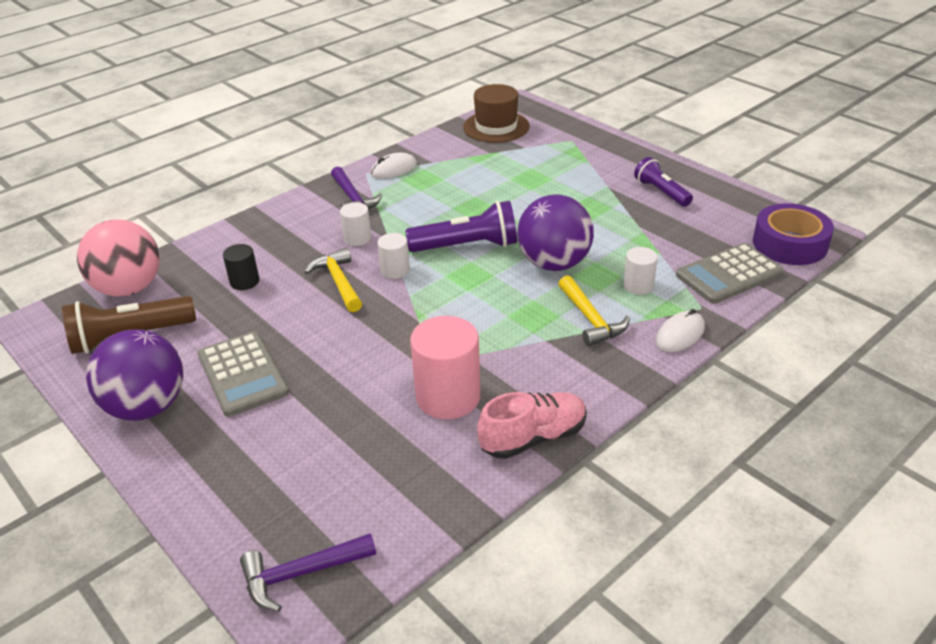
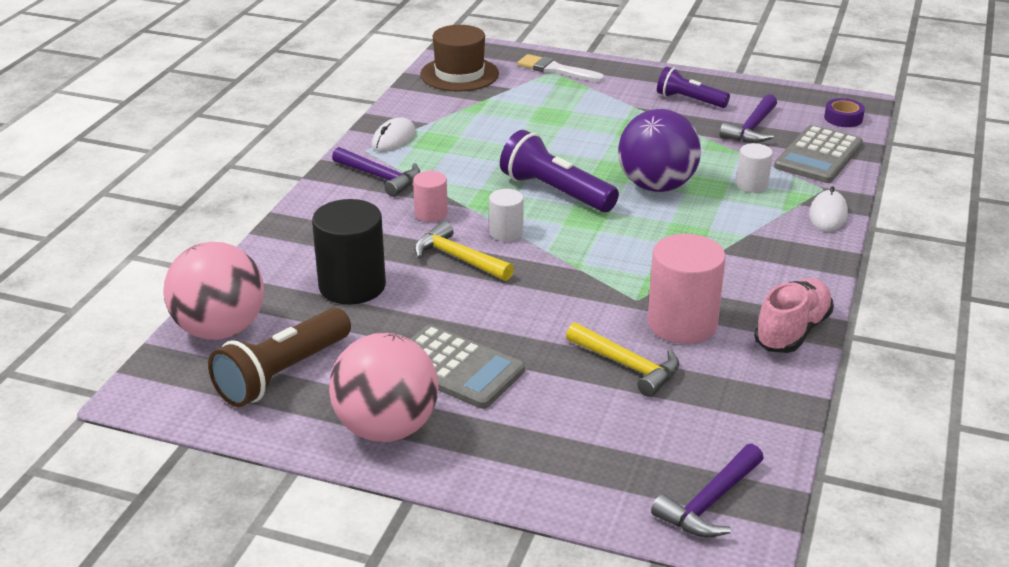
camera: 30 degrees left, 5 degrees down
purple ball [86,329,183,421] -> pink ball [329,333,438,442]
black cylinder [223,244,259,290] -> black cylinder [312,199,386,304], size x1.86
white cylinder [340,202,371,246] -> pink cylinder [413,171,448,222]
purple flashlight [405,201,517,252] -> purple flashlight turned 105 degrees counterclockwise [500,130,619,212]
yellow hammer [558,275,630,346] -> yellow hammer moved to [566,322,679,397]
purple tape [753,203,834,265] -> purple tape [824,98,865,127], size x0.52
none -> white brush [517,54,605,82]
none -> purple hammer [720,94,777,143]

